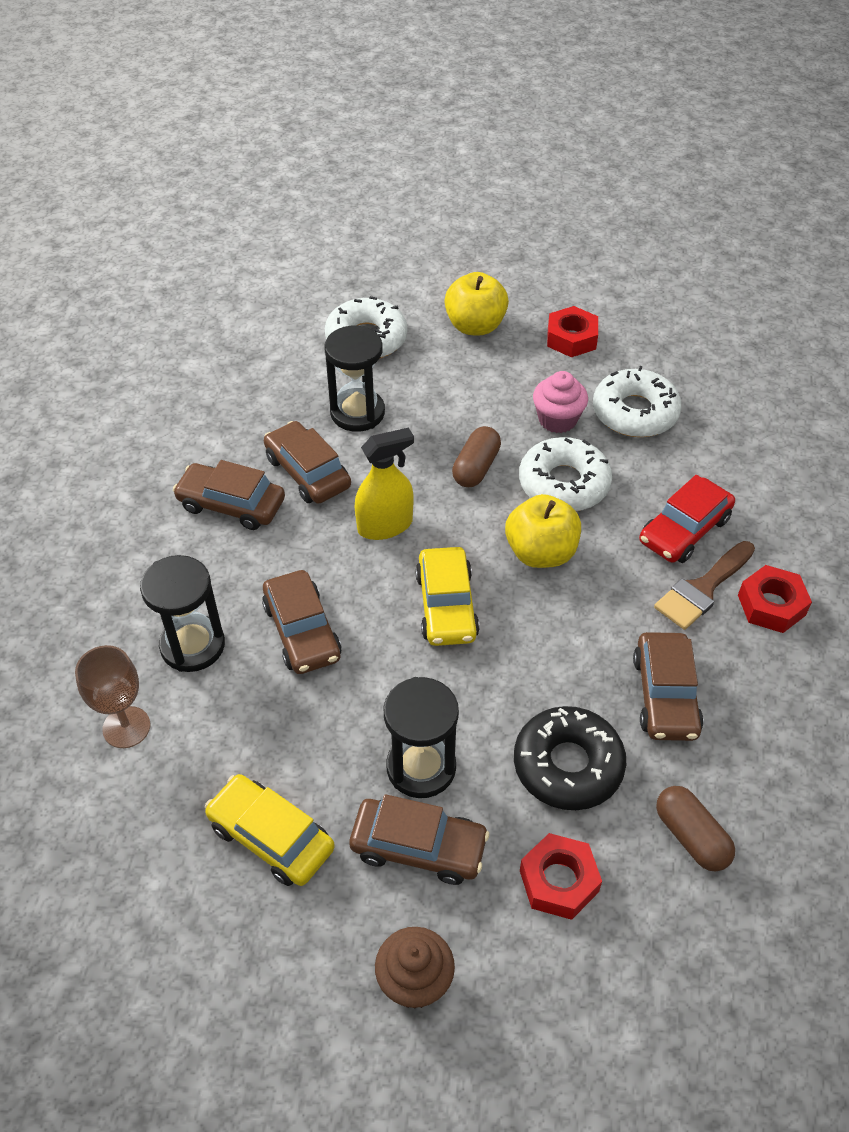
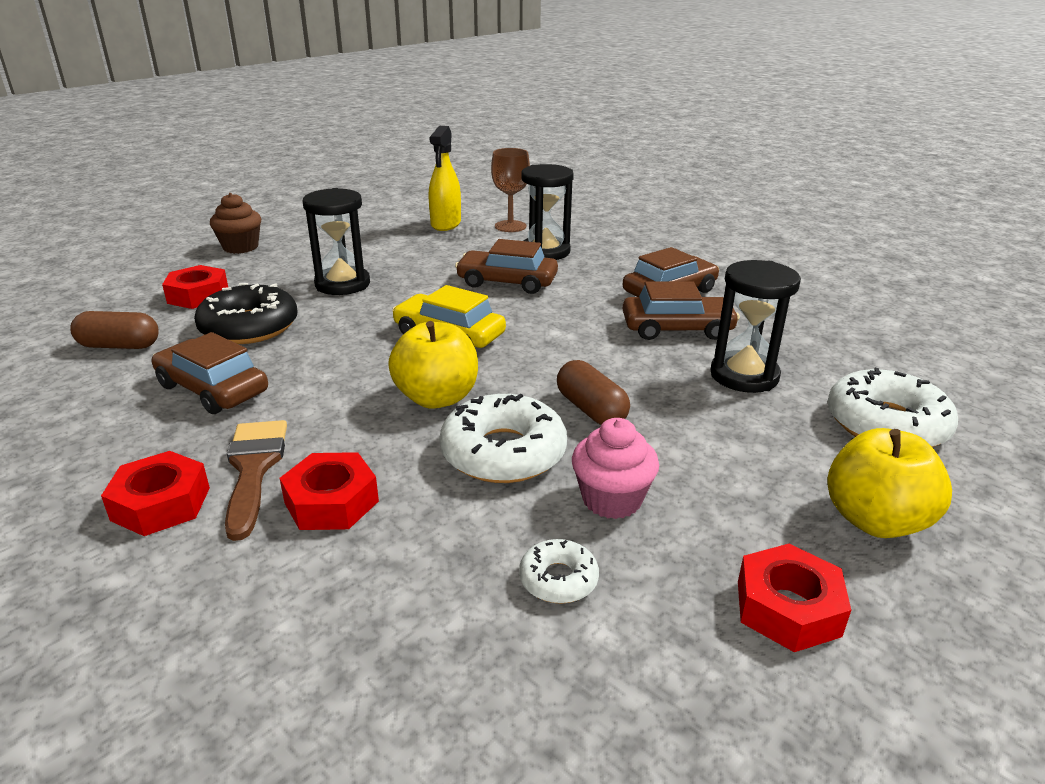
camera: 125 degrees right, 20 degrees down
yellow car [205,774,335,886] -> none
brown car [350,794,489,885] -> none
yellow spray bottle [355,428,414,540] -> yellow spray bottle moved to [429,126,461,231]
white donut [593,366,682,437] -> white donut [519,539,599,603], size x0.51
red car [639,475,735,563] -> red nut [280,452,379,530]

